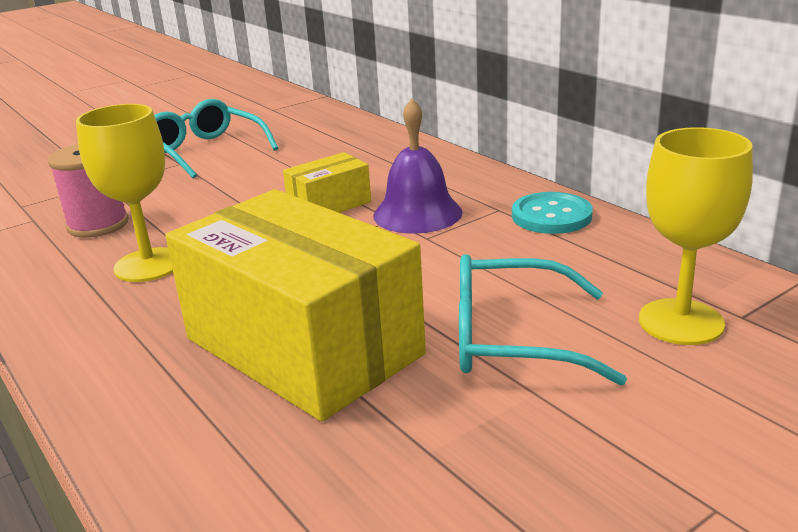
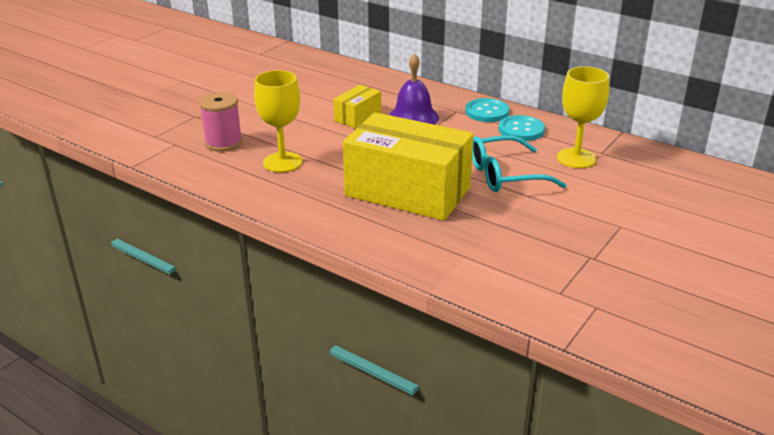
camera: 20 degrees left, 5 degrees up
turquoise glasses [154,99,279,178] -> none
none -> turquoise button [499,115,545,141]

